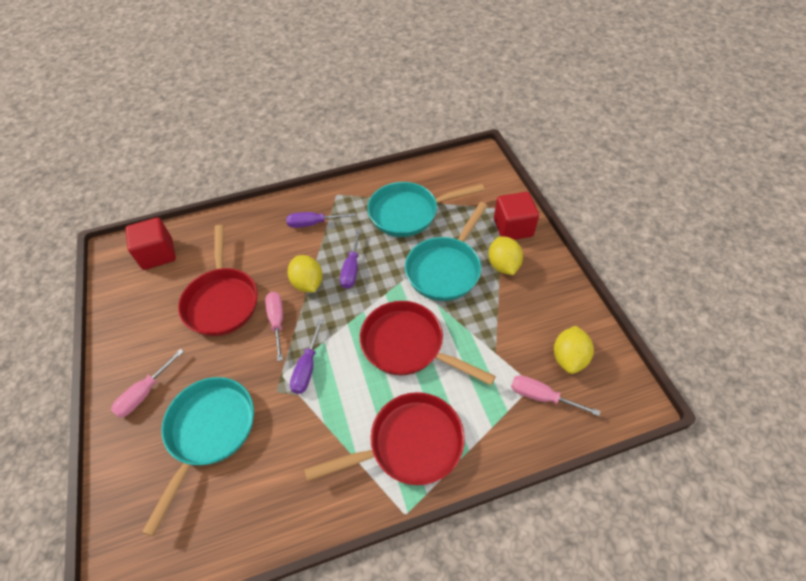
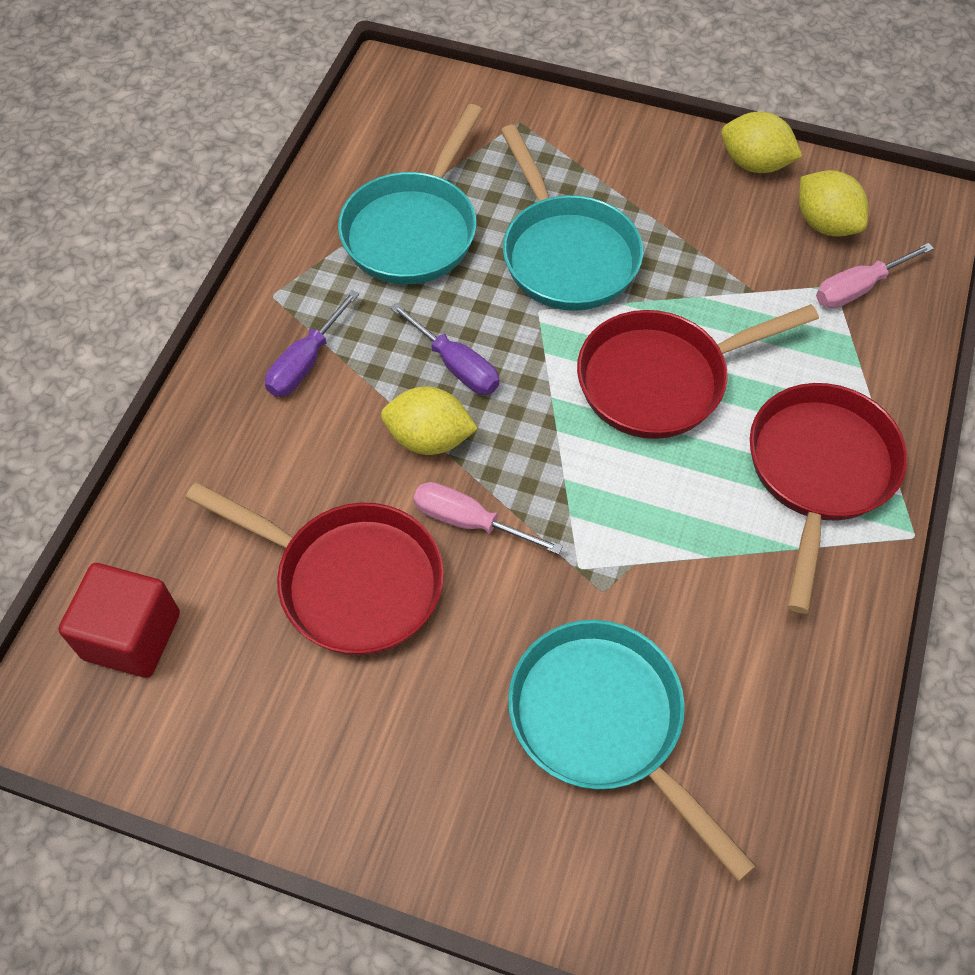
camera: 55 degrees left, 5 degrees up
pink screwdriver [111,349,184,418] -> none
purple screwdriver [290,319,323,394] -> none
yellow lemon [488,236,523,275] -> yellow lemon moved to [721,112,803,173]
red cube [494,192,539,240] -> none

